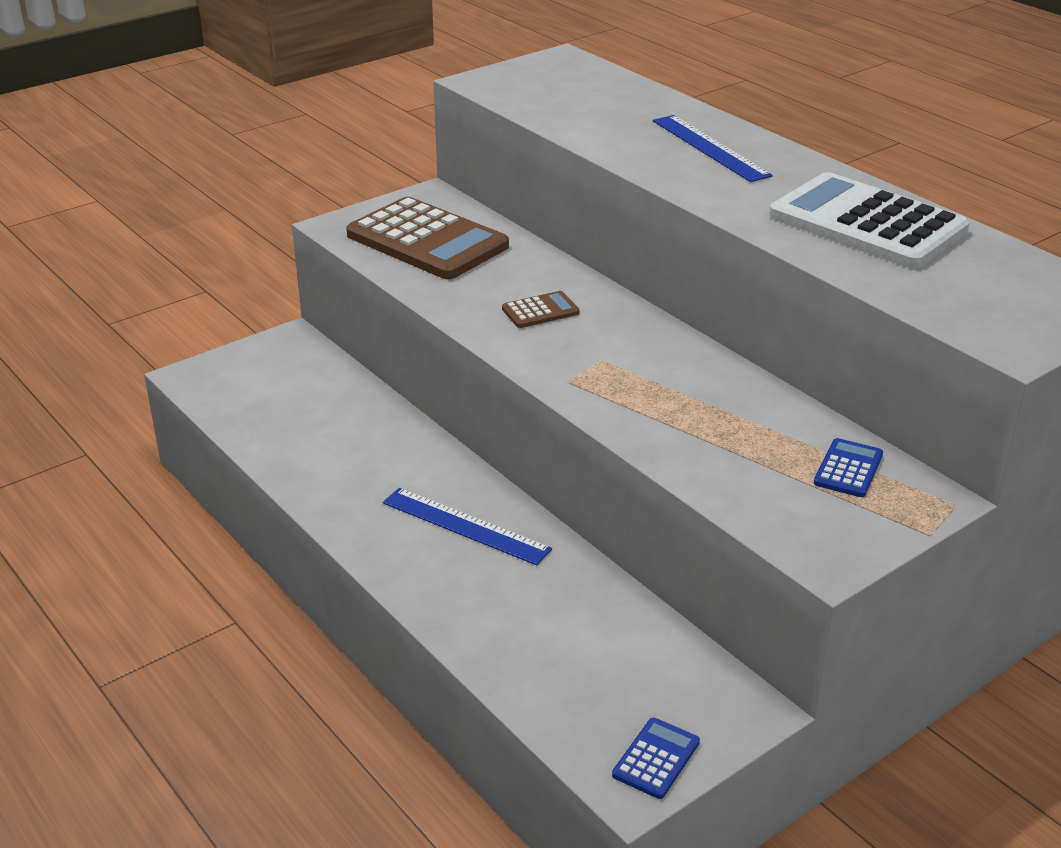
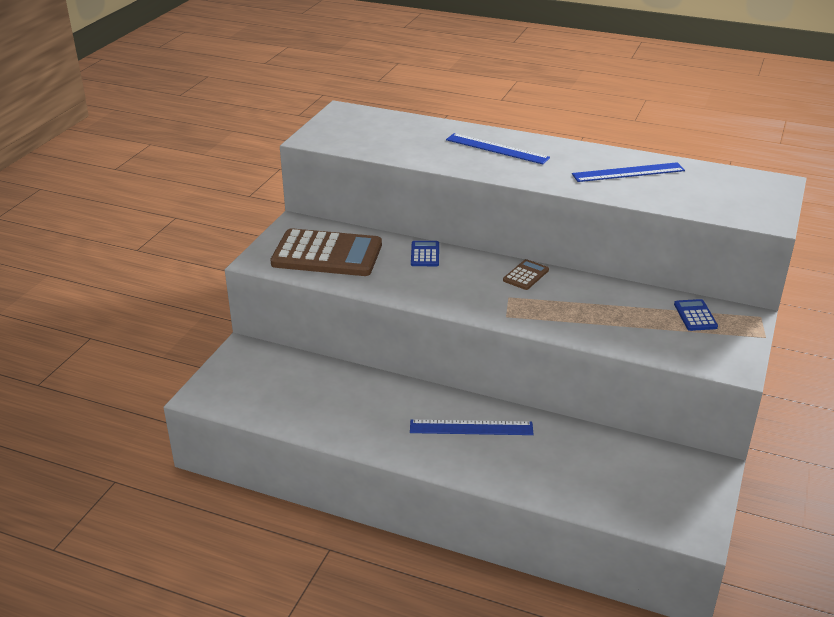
camera: 30 degrees left, 0 degrees up
brown calculator [502,291,579,328] -> brown calculator moved to [503,259,549,290]
blue calculator [612,718,700,799] -> blue calculator moved to [411,241,439,266]
white calculator [769,172,969,269] -> blue ruler [572,162,685,182]

